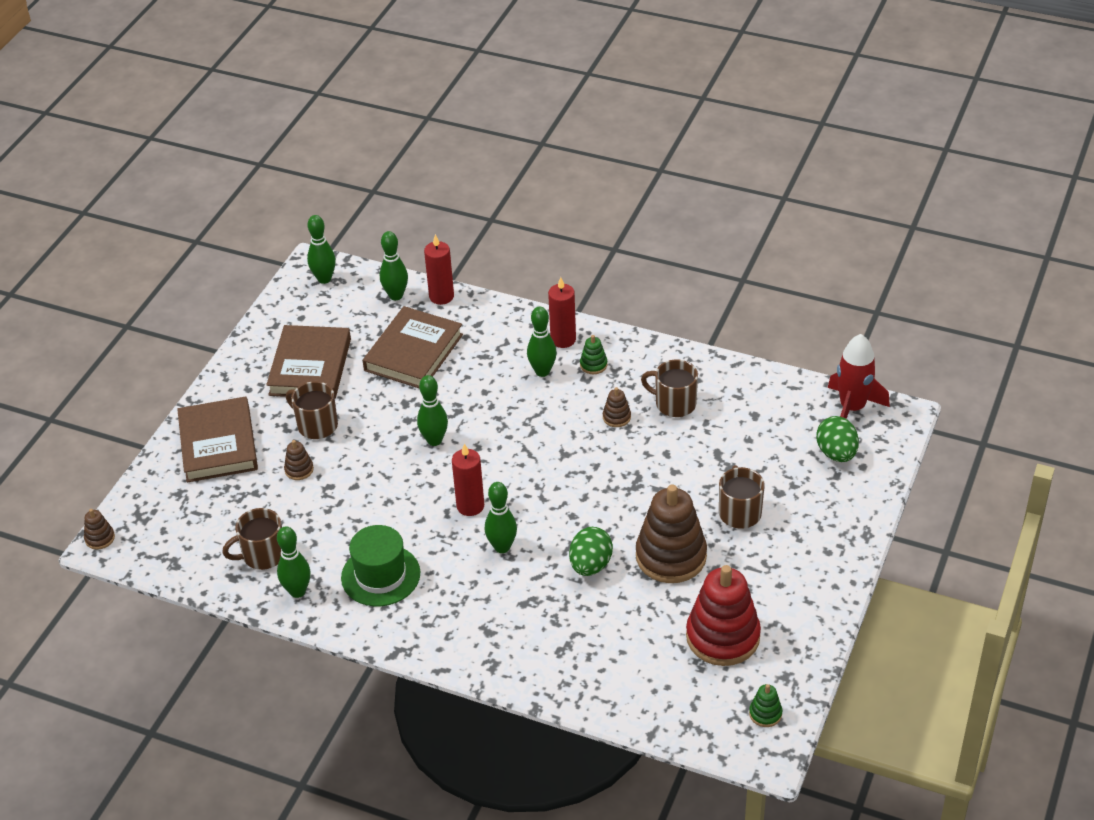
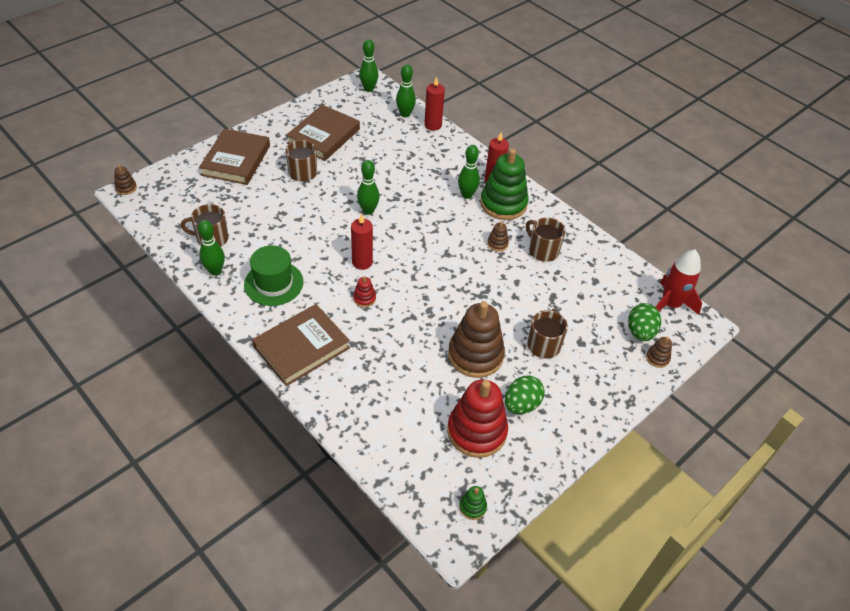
camera: 20 degrees right, 5 degrees up
brown stacking toy [284,440,314,480] -> brown stacking toy moved to [646,337,672,368]
brown book [363,306,463,388] -> brown book moved to [252,304,350,386]
green bowling pin [485,482,517,553] -> red stacking toy [353,276,376,307]
green egg [569,527,613,576] -> green egg moved to [505,376,545,414]
green stacking toy [580,335,607,374] -> green stacking toy [480,149,529,220], size x2.33

